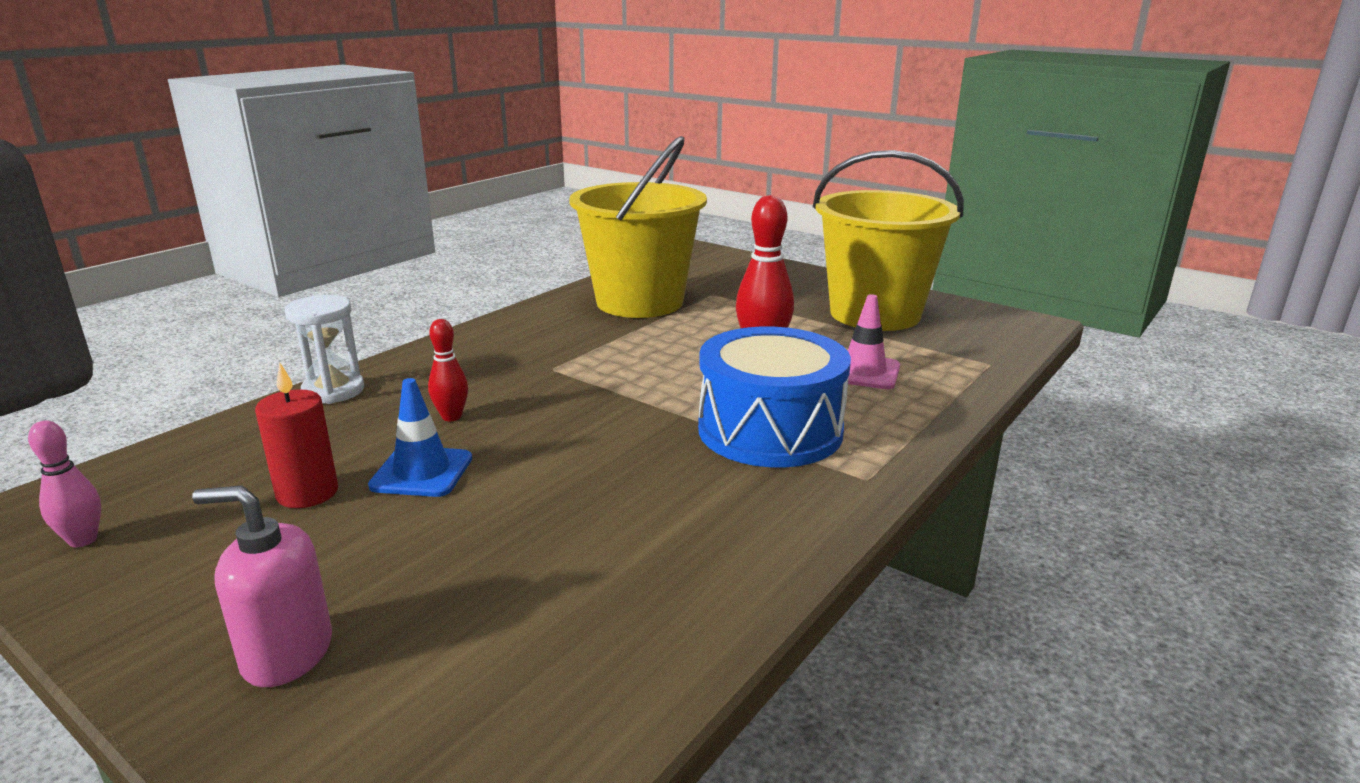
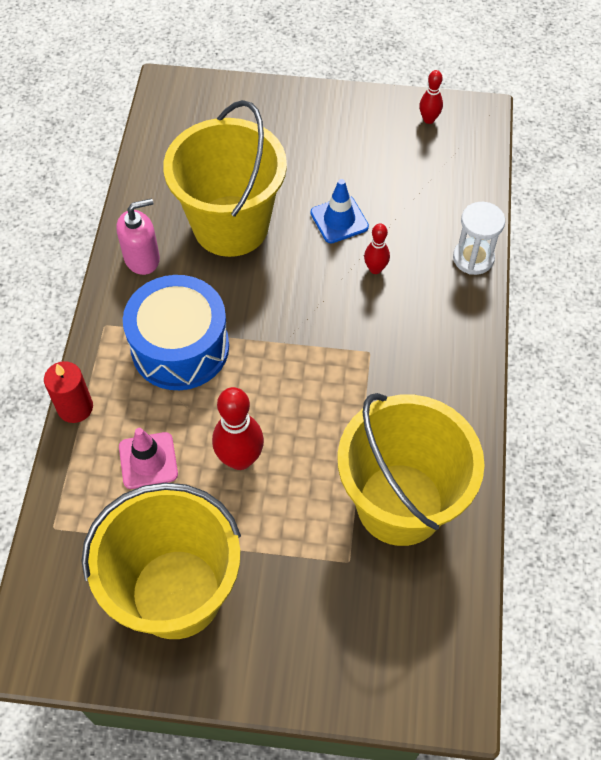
camera: 150 degrees right, 35 degrees up
pink bowling pin [28,420,101,547] -> red bowling pin [419,70,443,124]
pink soap dispenser [192,485,332,687] -> pink soap dispenser moved to [116,198,160,275]
red candle [255,363,338,508] -> red candle moved to [44,361,93,423]
none -> yellow bucket [163,100,287,257]

